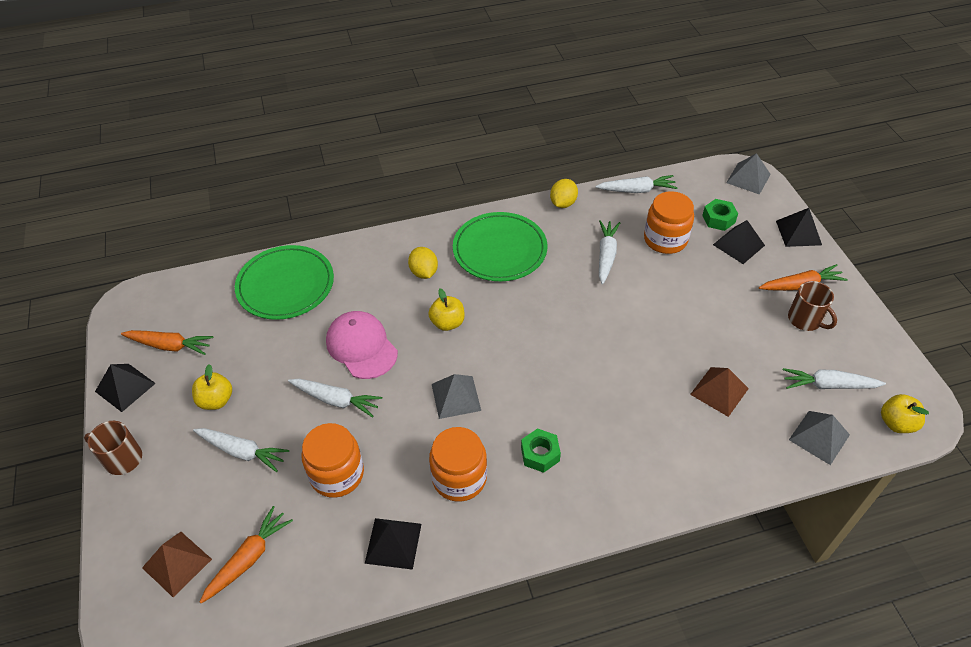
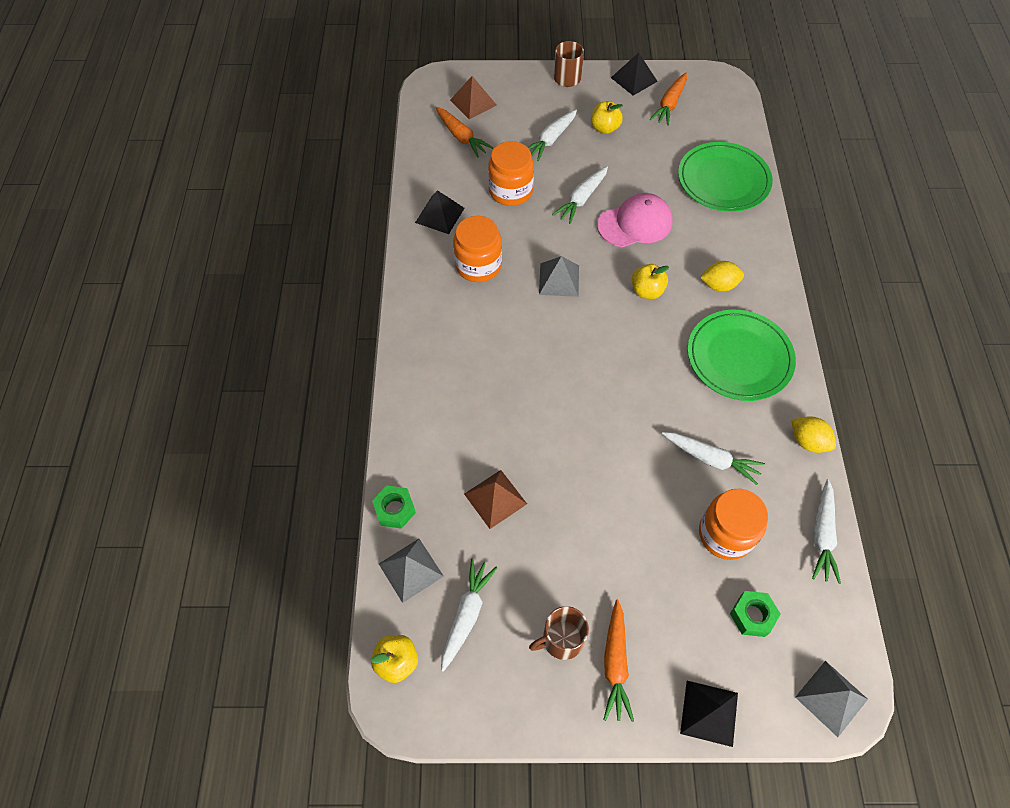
camera: 105 degrees right, 10 degrees up
green nut [521,428,561,473] -> green nut moved to [372,485,416,529]
black pyramid [713,220,765,264] -> none

